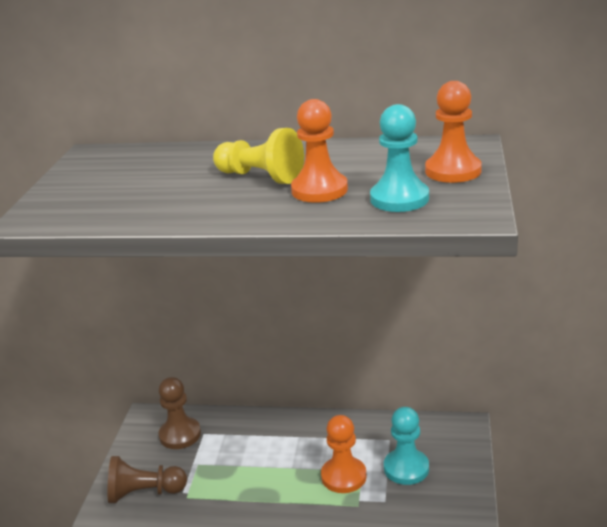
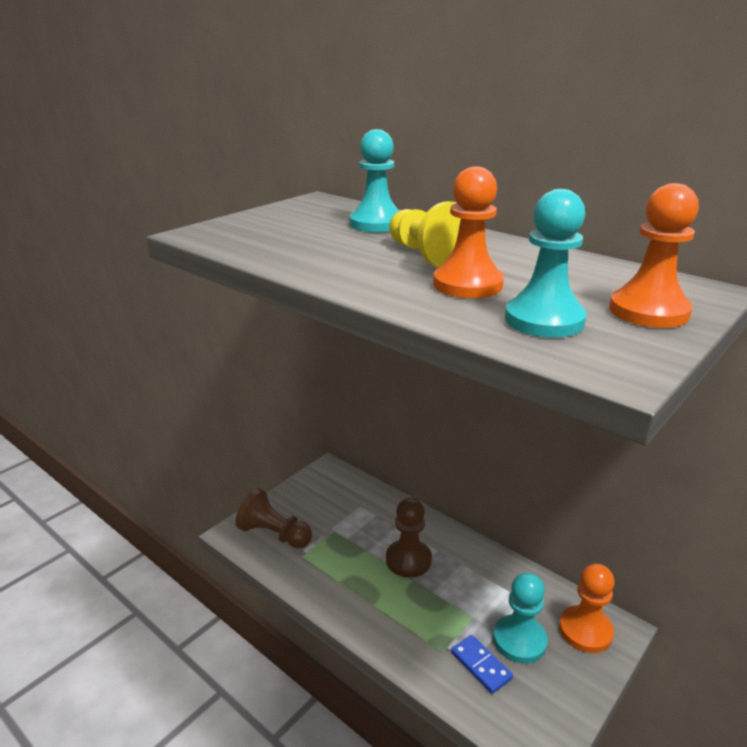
camera: 30 degrees right, 0 degrees up
brown pawn [158,377,201,449] -> brown pawn moved to [386,498,432,578]
orange pawn [321,415,367,493] -> orange pawn moved to [559,564,614,653]
none -> turquoise pawn [349,129,399,232]
none -> blue domino [451,635,513,694]

